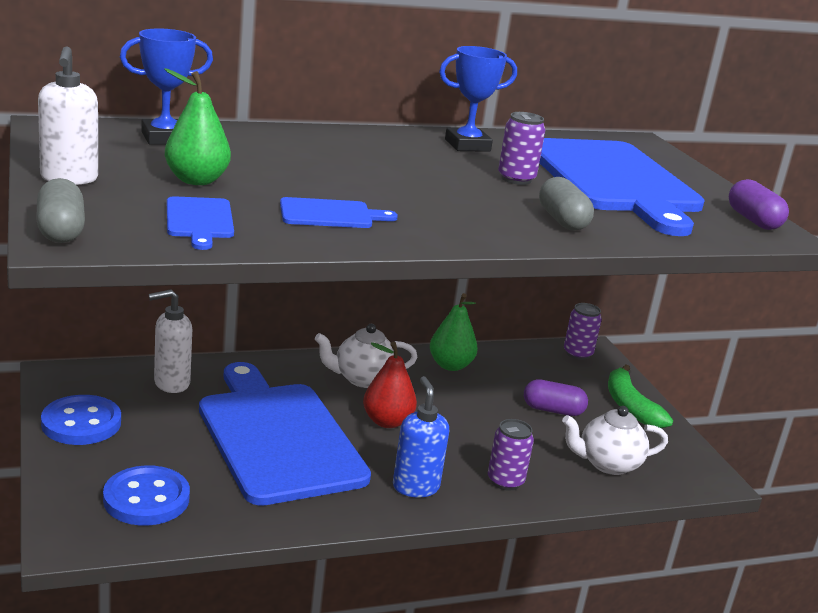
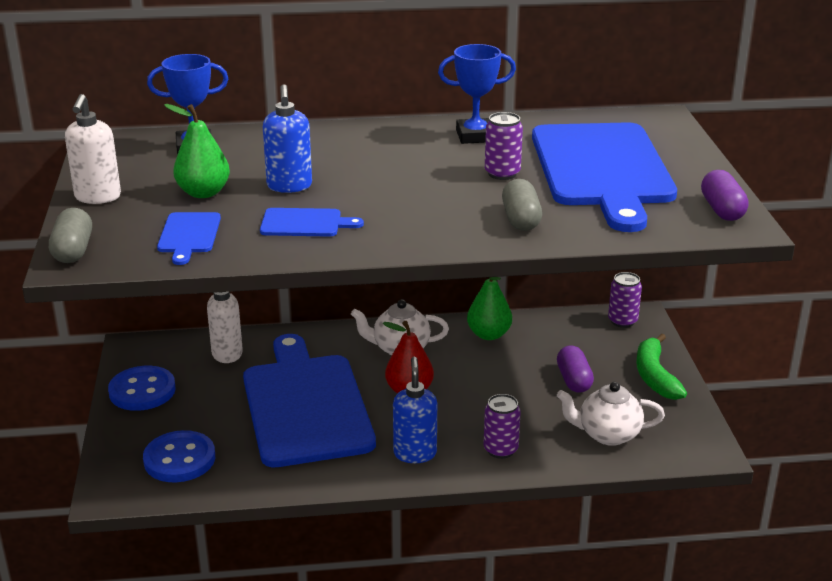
camera: 15 degrees right, 5 degrees up
purple capsule [524,379,588,416] -> purple capsule turned 60 degrees clockwise [557,345,594,393]
none -> blue soap dispenser [263,84,312,193]

